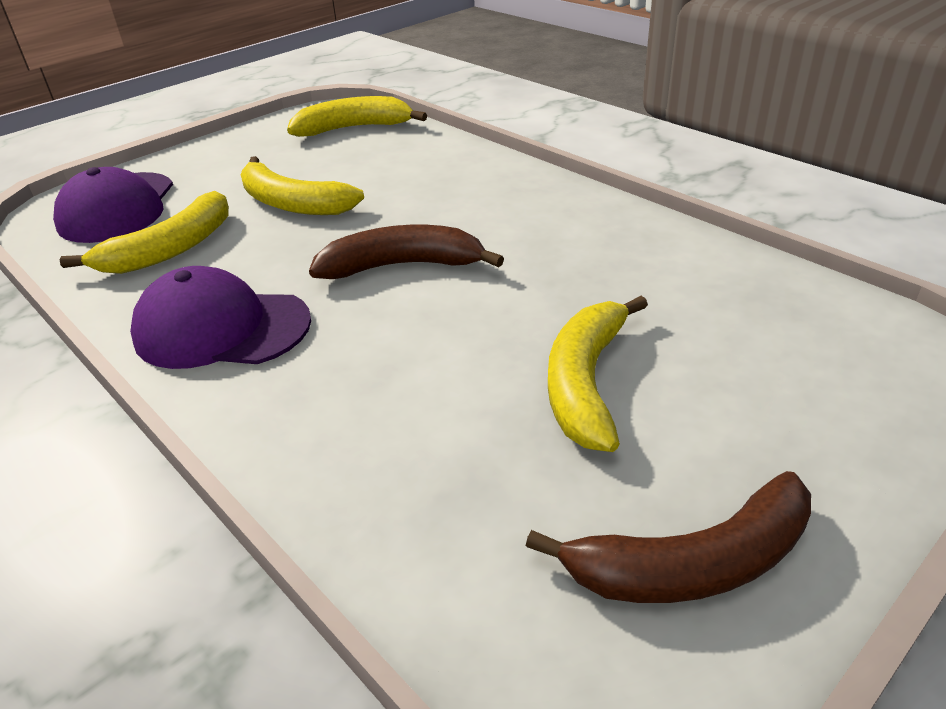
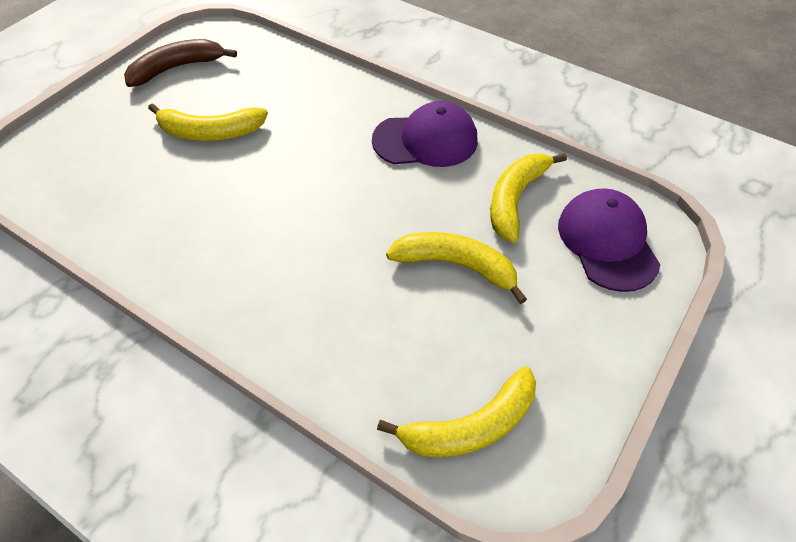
camera: 165 degrees right, 15 degrees up
brown banana [309,225,504,279] -> none
yellow banana [548,296,648,452] -> yellow banana turned 90 degrees clockwise [148,104,268,141]

